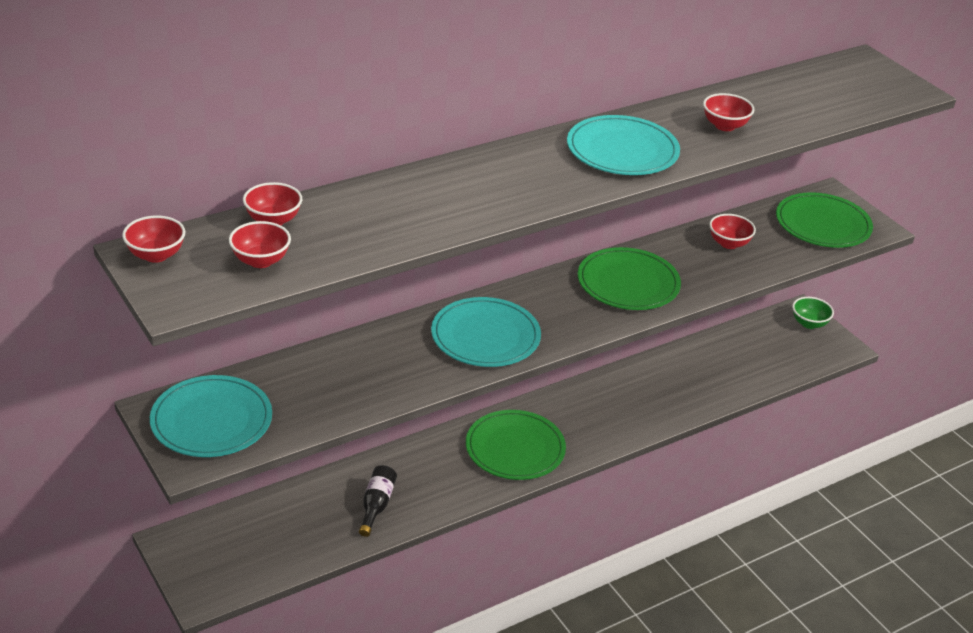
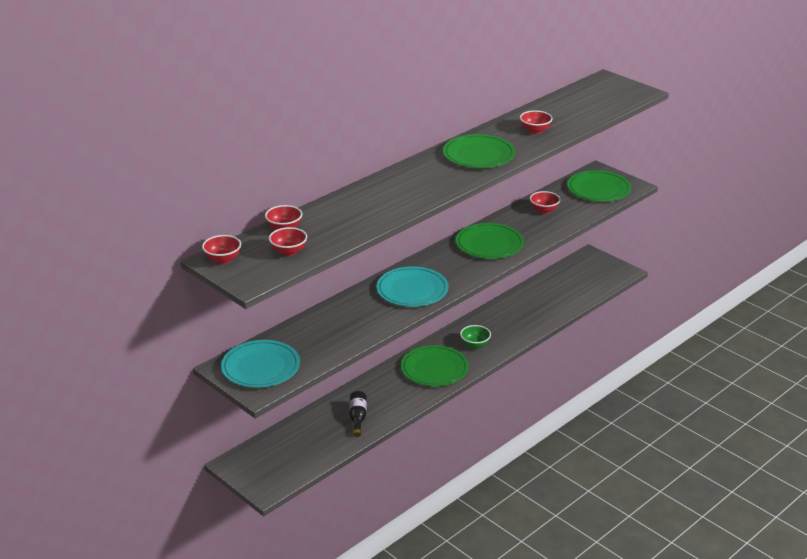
camera: 10 degrees left, 5 degrees down
turquoise plate [567,115,680,175] -> green plate [443,134,515,168]
green bowl [792,297,834,329] -> green bowl moved to [460,325,491,349]

